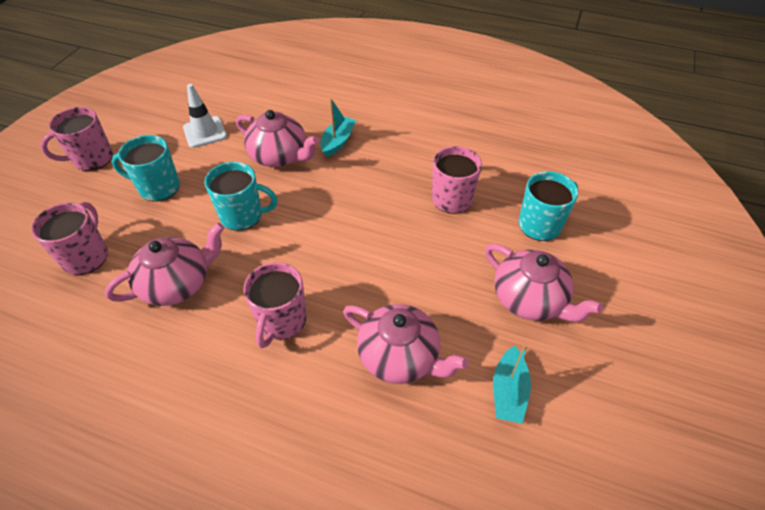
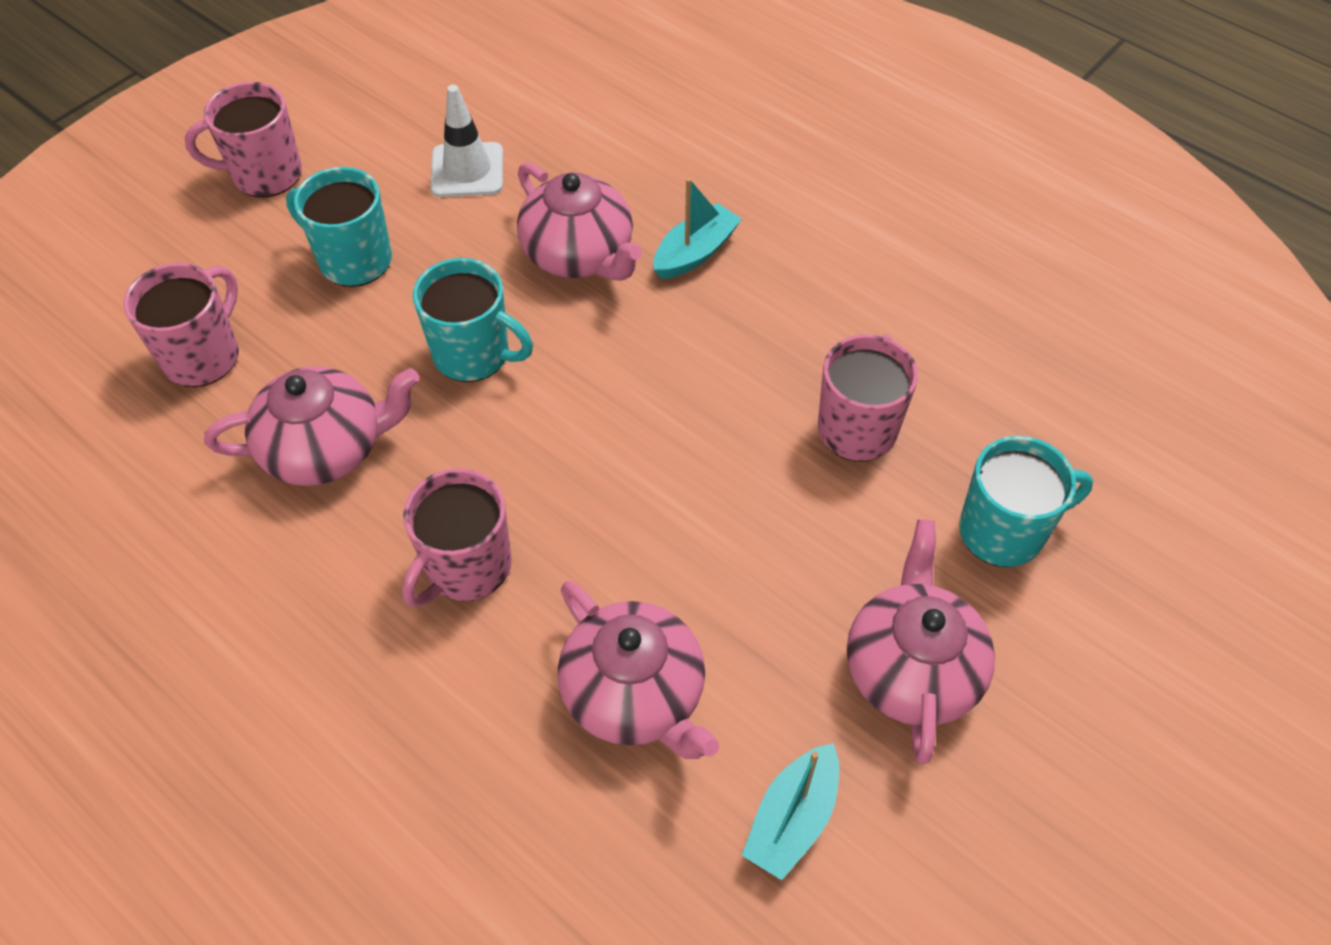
camera: 20 degrees right, 5 degrees up
pink teapot [485,244,603,322] -> pink teapot turned 150 degrees counterclockwise [847,519,995,764]

